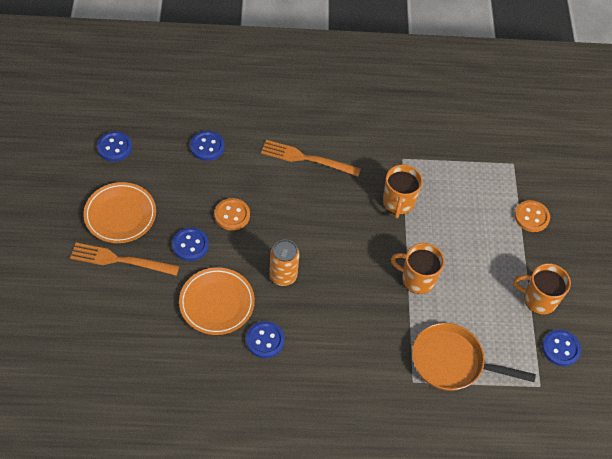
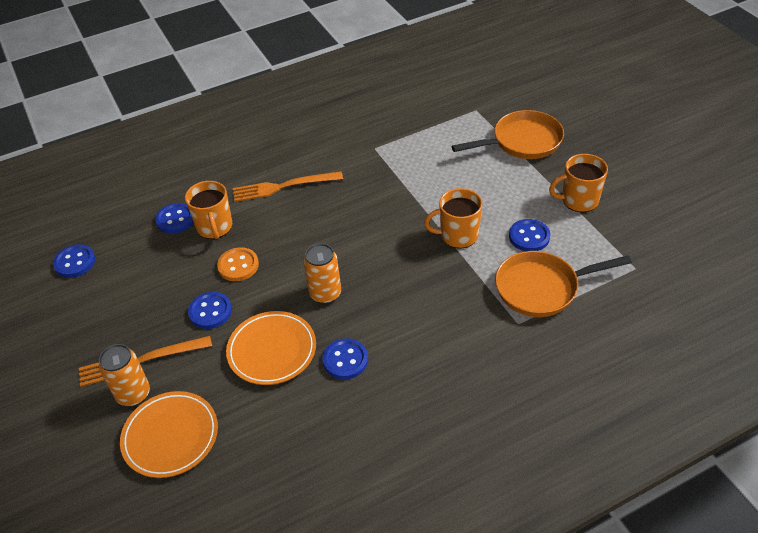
camera: 20 degrees left, 10 degrees down
orange plate [83,182,156,243] -> orange plate moved to [120,391,218,478]
orange mug [383,164,423,218] -> orange mug moved to [185,181,232,239]
orange button [514,200,550,232] -> orange pan [452,110,564,159]
blue button [542,330,581,366] -> blue button moved to [509,219,550,251]
none -> orange can [99,344,150,406]

